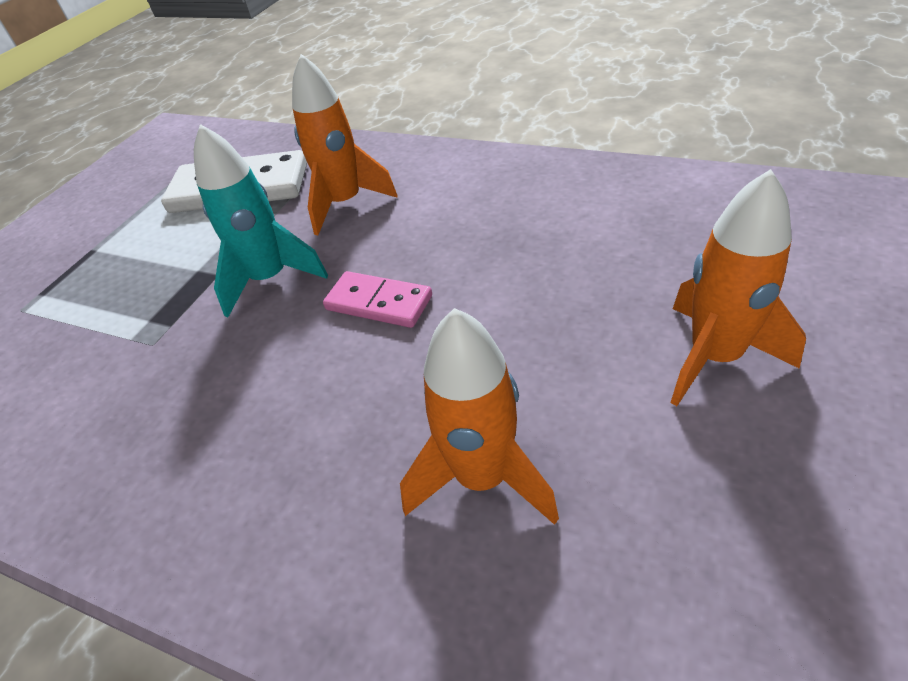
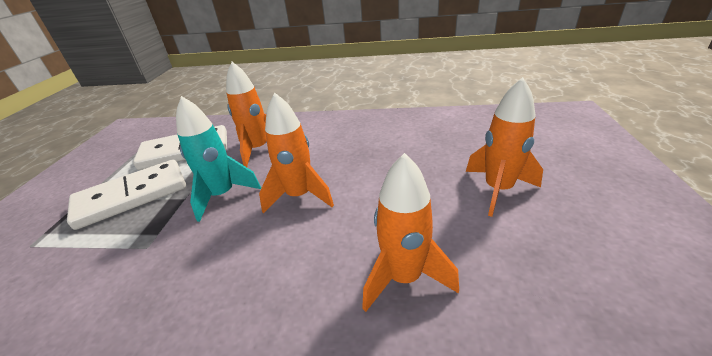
camera: 20 degrees left, 10 degrees down
pink domino [323,271,432,328] -> orange rocket [259,93,334,213]
none -> white domino [67,159,186,230]

